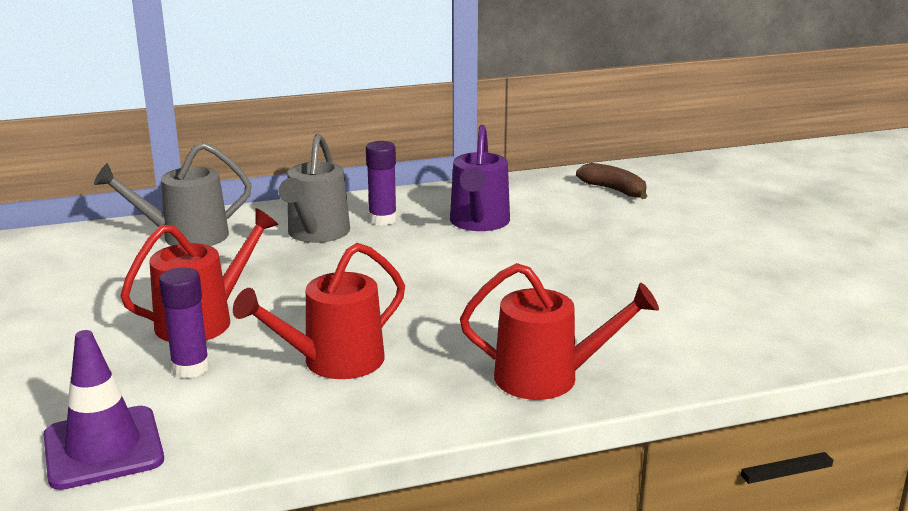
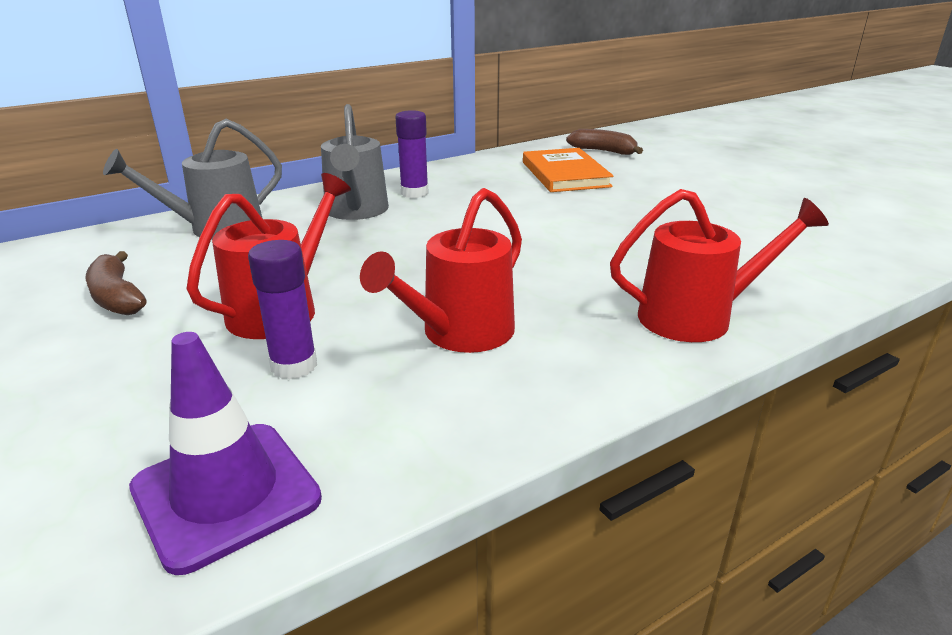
camera: 15 degrees left, 5 degrees up
purple watering can [450,125,510,231] -> none
none -> brown banana [86,251,147,315]
none -> orange book [523,148,614,192]

